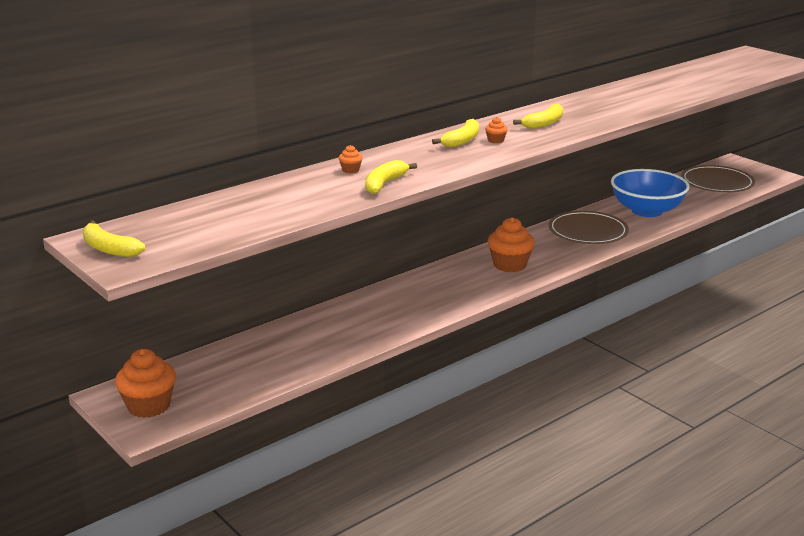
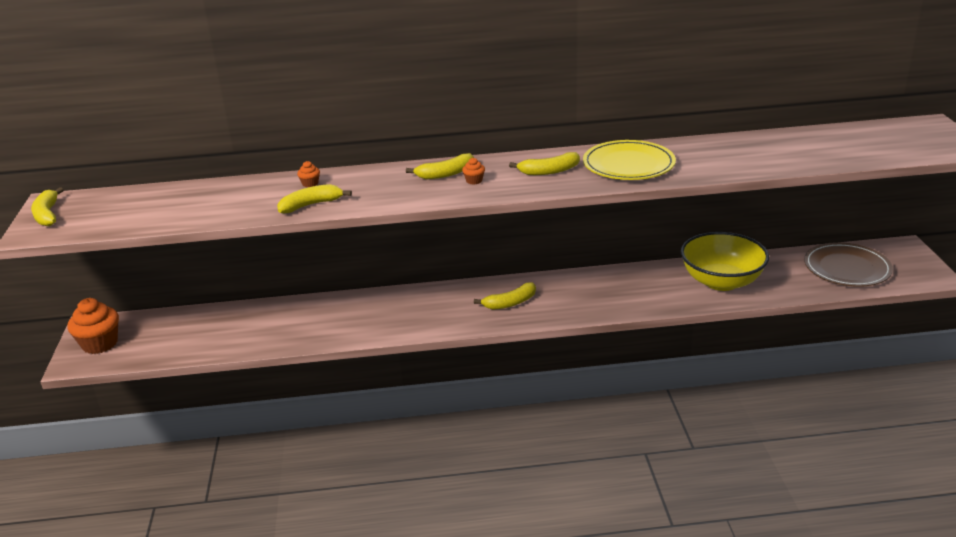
camera: 35 degrees right, 5 degrees up
orange cupcake [488,217,535,272] -> yellow banana [474,282,536,310]
brown plate [549,211,629,244] -> none
blue bowl [611,169,690,217] -> yellow bowl [680,232,769,291]
none -> yellow plate [583,140,676,180]

